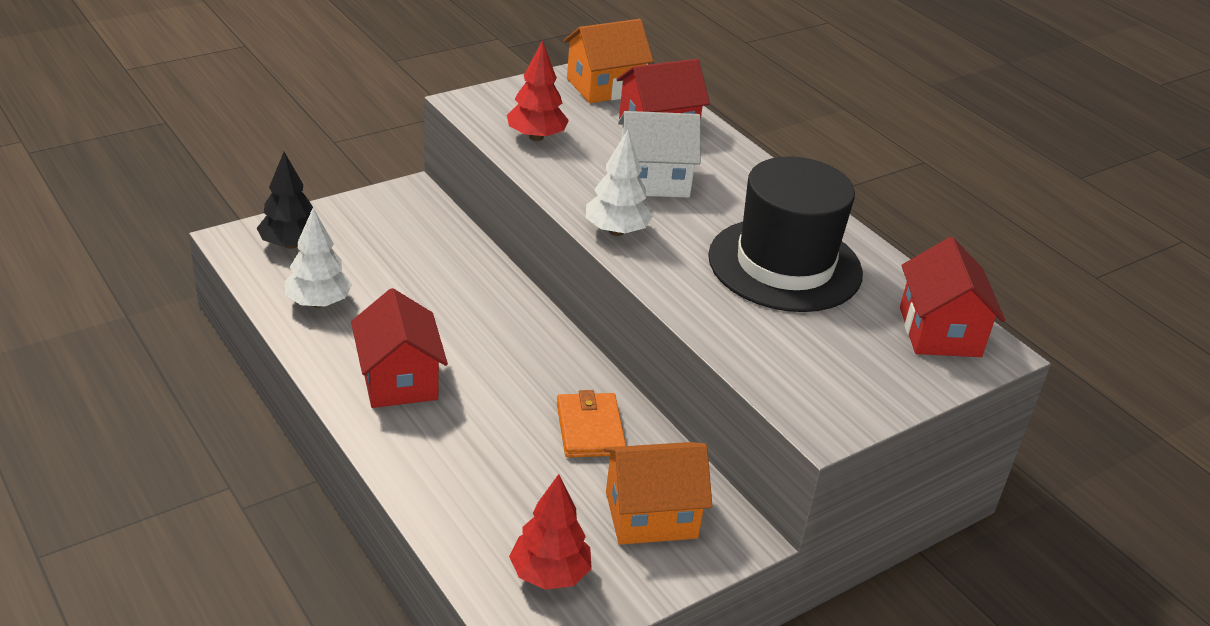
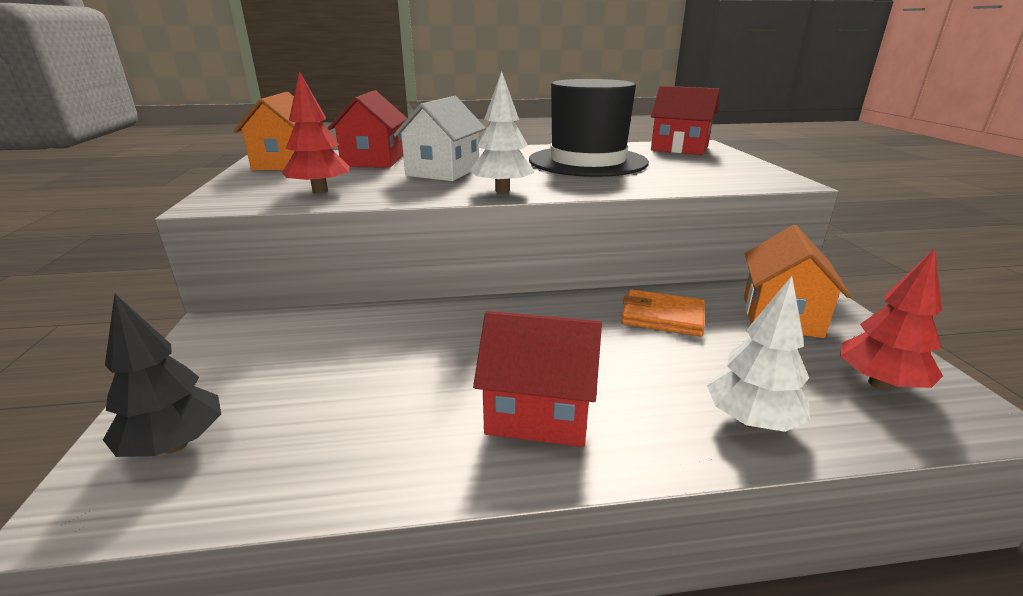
camera: 60 degrees left, 10 degrees down
white tree [285,208,352,308] -> white tree moved to [707,276,810,432]

